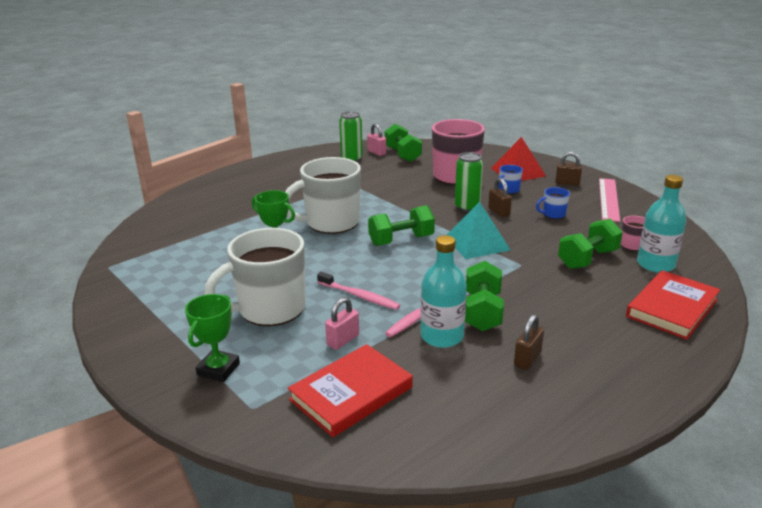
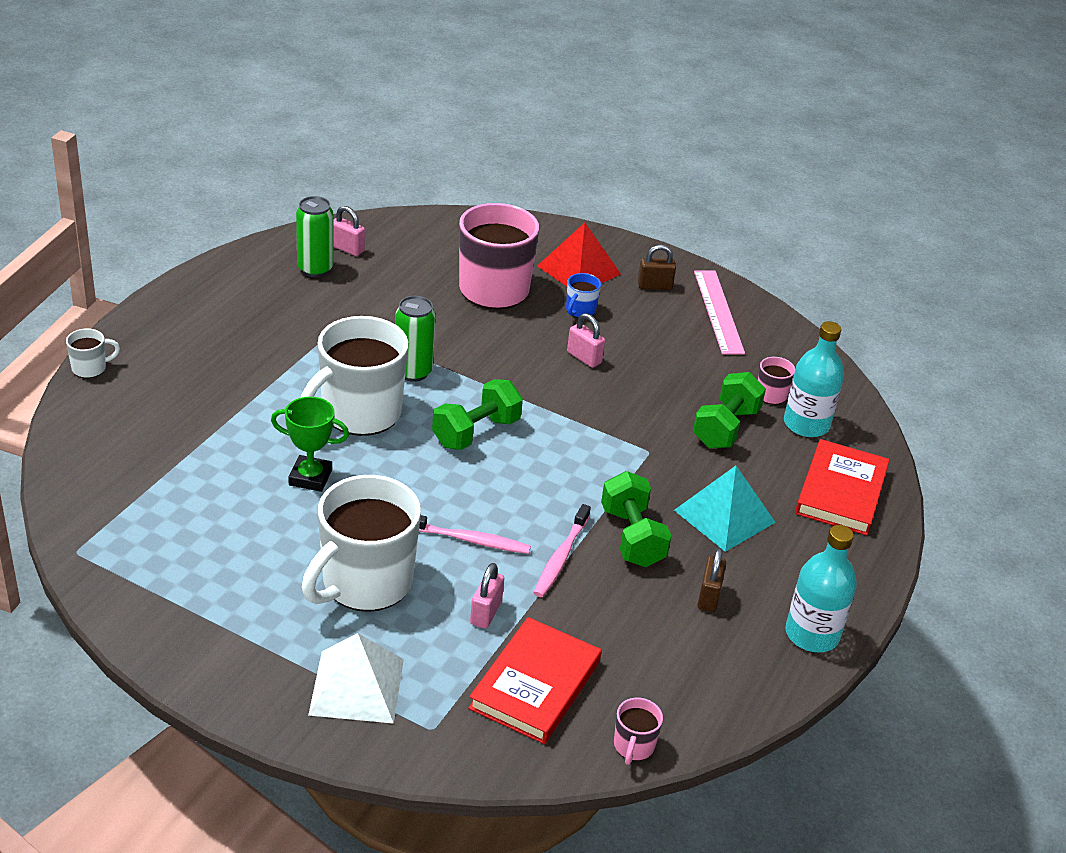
camera: 25 degrees left, 10 degrees up
green trophy [185,294,240,382] -> white pyramid [308,633,404,724]
green dumbbell [385,124,422,162] -> none
turquoise bottle [420,235,467,348] -> turquoise bottle moved to [785,525,857,653]
turquoise pyramid [447,202,510,259] -> turquoise pyramid moved to [674,466,776,552]
green can [455,152,483,212] -> green can moved to [395,296,435,382]
brown padlock [488,178,512,217] -> pink padlock [567,313,605,368]
blue mug [536,187,570,219] -> none
none -> white mug [66,328,120,378]
none -> pink mug [614,698,663,765]

